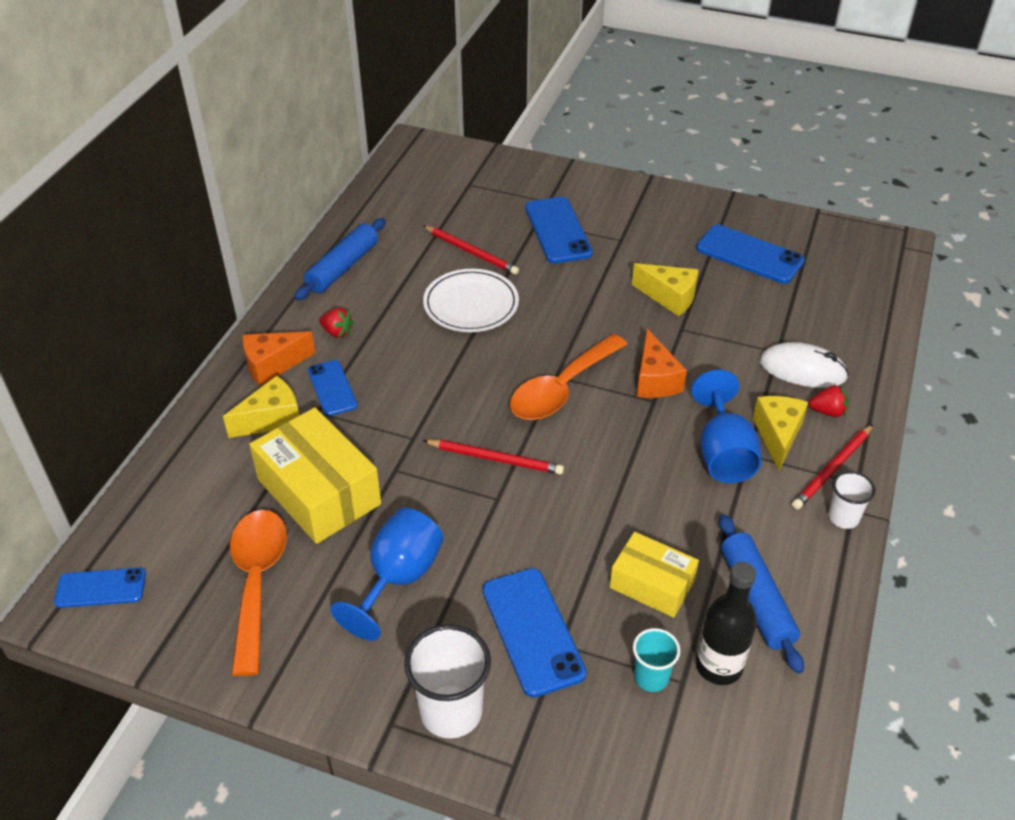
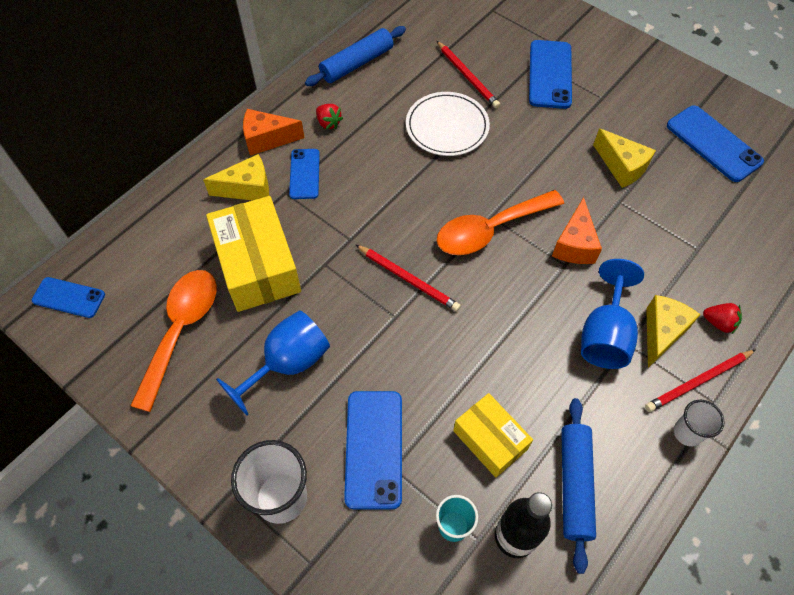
camera: 20 degrees right, 15 degrees up
white mouse [760,342,849,388] -> none

